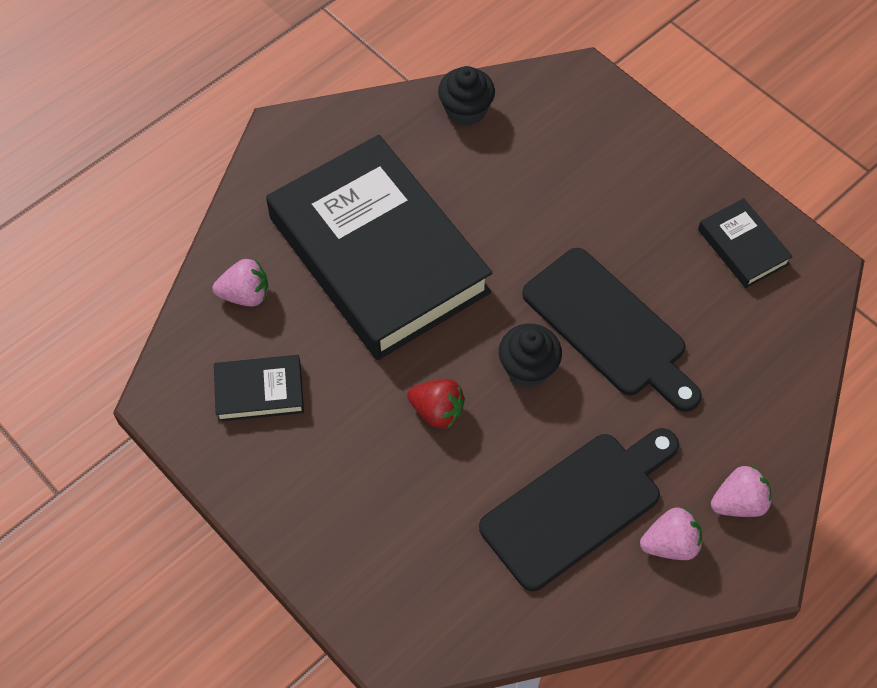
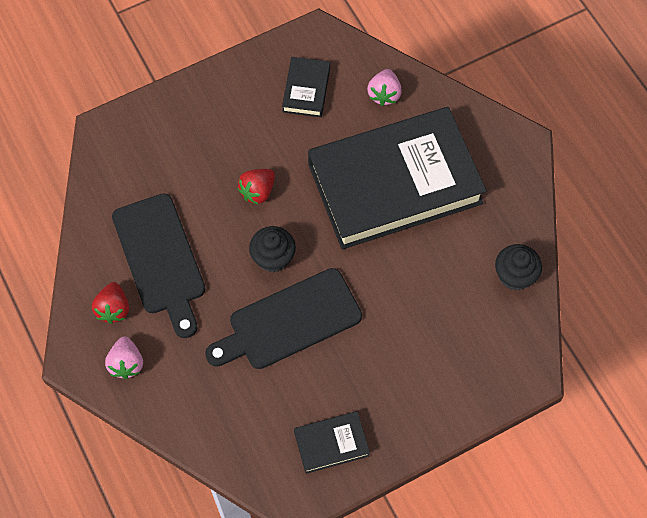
camera: 105 degrees right, 5 degrees up
pink strawberry [640,508,702,560] -> red strawberry [92,282,129,324]

